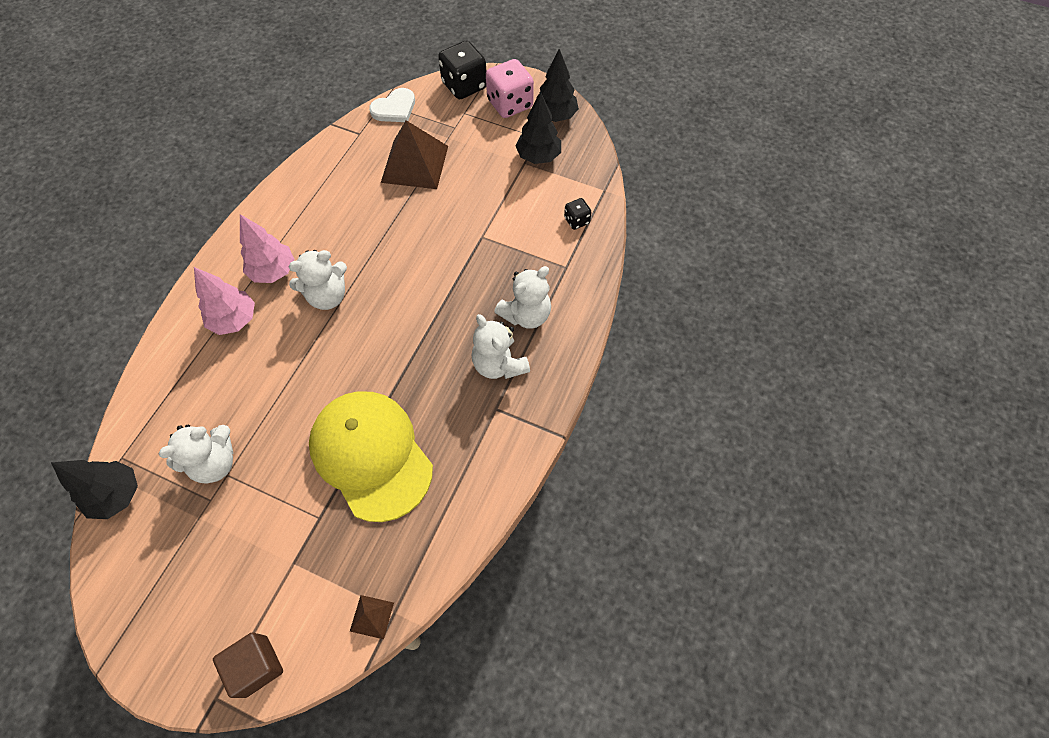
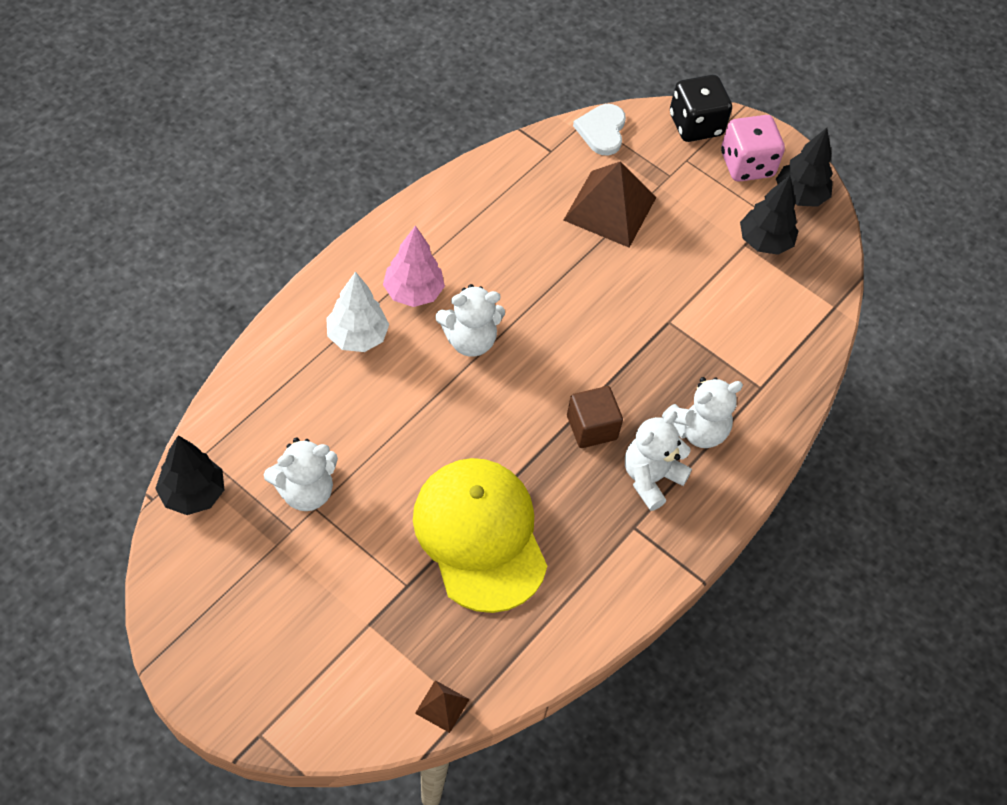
camera: 10 degrees right, 5 degrees down
pink tree [194,267,255,335] -> white tree [326,271,389,352]
brown cube [213,632,283,698] -> brown cube moved to [567,386,623,448]
white heart [369,88,415,122] -> white heart turned 120 degrees clockwise [573,104,626,155]
white teddy bear [472,314,530,379] -> white teddy bear turned 60 degrees clockwise [625,411,692,511]
black dice [564,198,592,230] -> none

